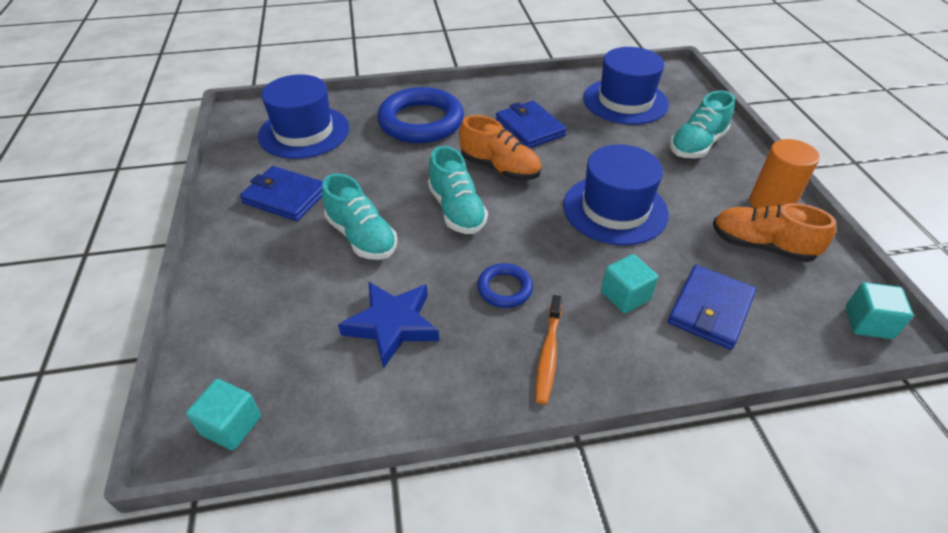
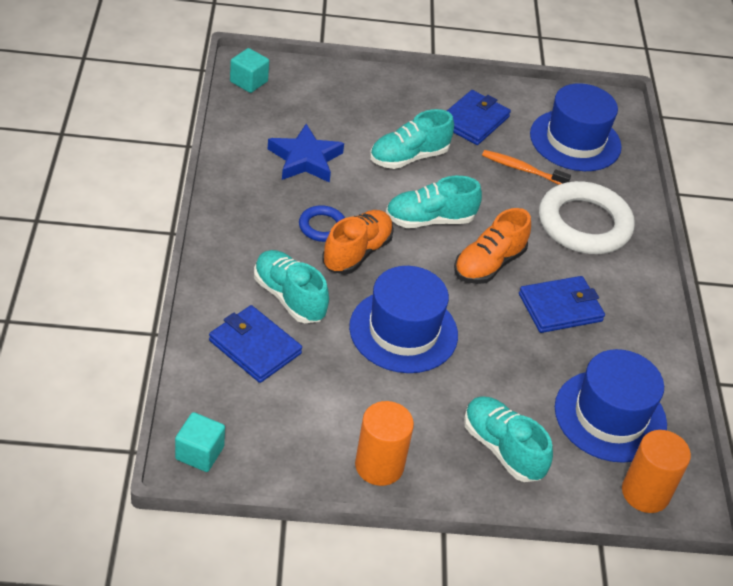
camera: 95 degrees right, 0 degrees up
blue ring [377,87,464,143] -> white ring [539,181,635,254]
orange toothbrush [536,295,562,404] -> orange toothbrush moved to [482,150,571,185]
turquoise cube [601,254,658,314] -> turquoise shoe [254,250,329,323]
orange shoe [713,203,836,262] -> orange shoe moved to [322,210,394,274]
none -> orange cylinder [622,430,691,513]

